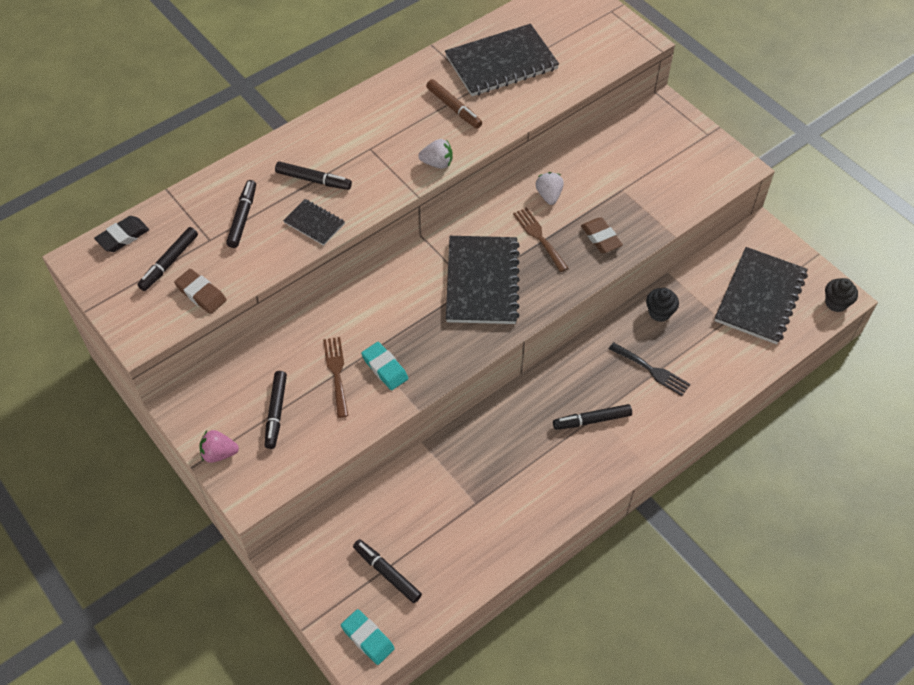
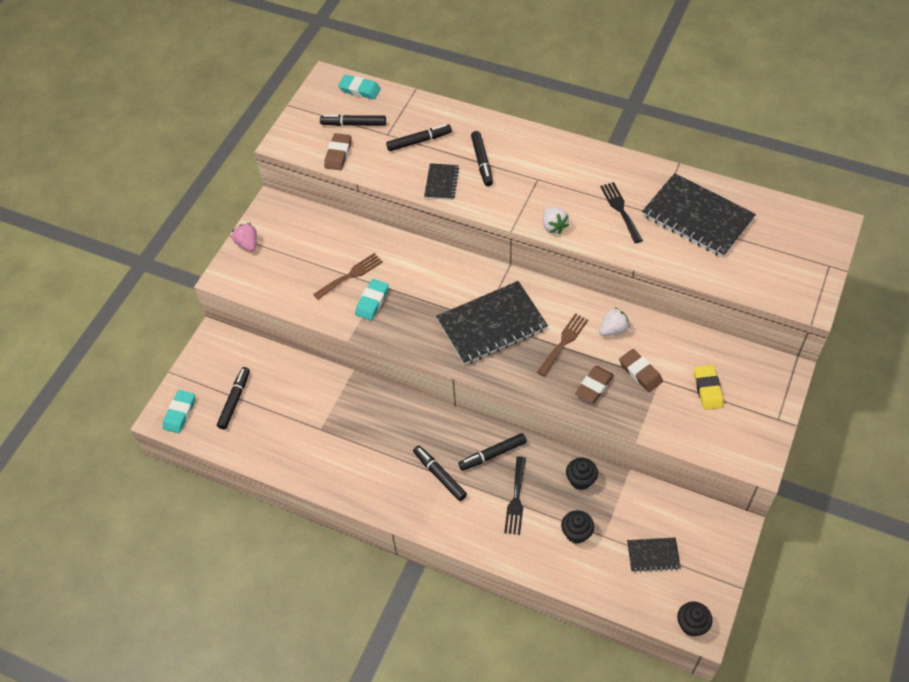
camera: 65 degrees right, 0 degrees up
black eraser [94,216,149,252] -> turquoise eraser [338,75,381,99]
black marker [265,371,287,449] -> black marker moved to [458,433,527,471]
brown marker [426,79,482,129] -> black fork [600,182,643,243]
black notebook [715,247,808,344] -> black notebook [627,537,681,573], size x0.49
none -> black cupcake [561,510,594,544]
none -> brown eraser [619,349,663,392]
none -> yellow eraser [694,365,724,410]

